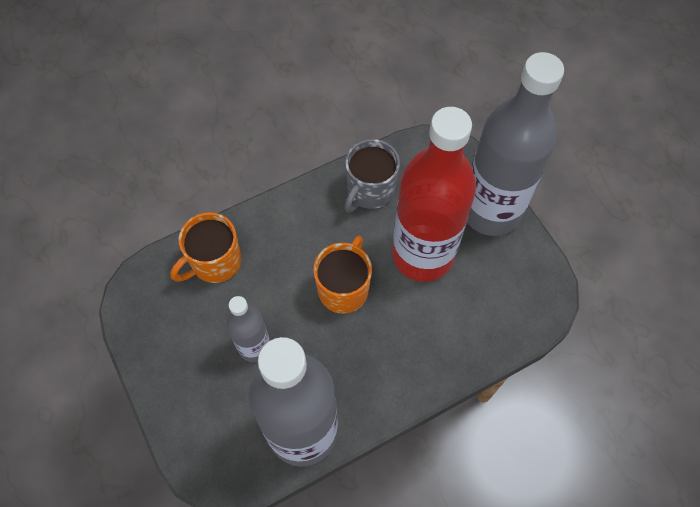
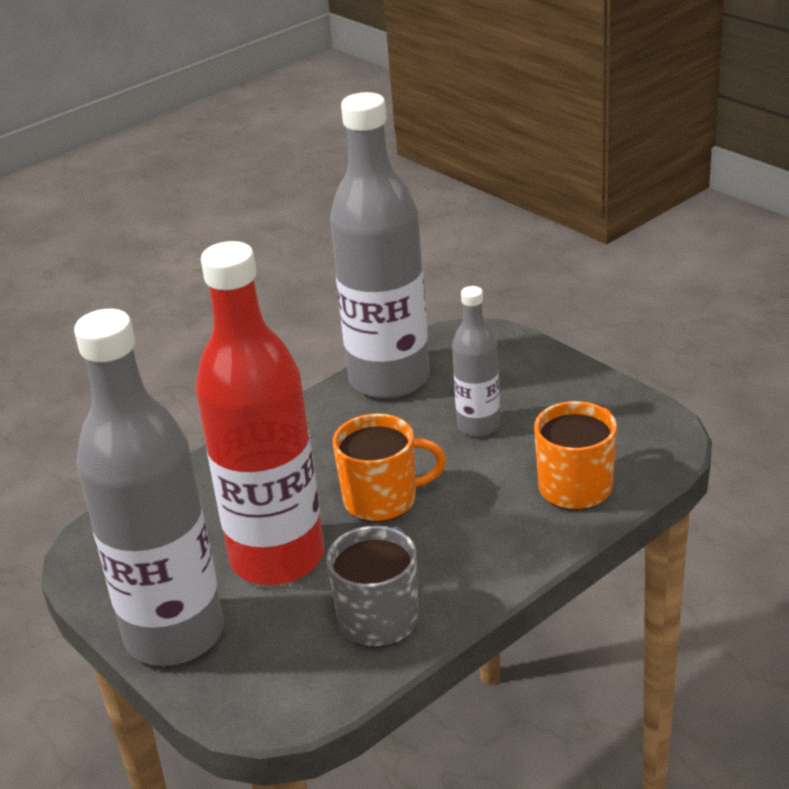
camera: 170 degrees right, 30 degrees down
orange mug [313,236,372,314] -> orange mug turned 105 degrees counterclockwise [333,413,446,522]

